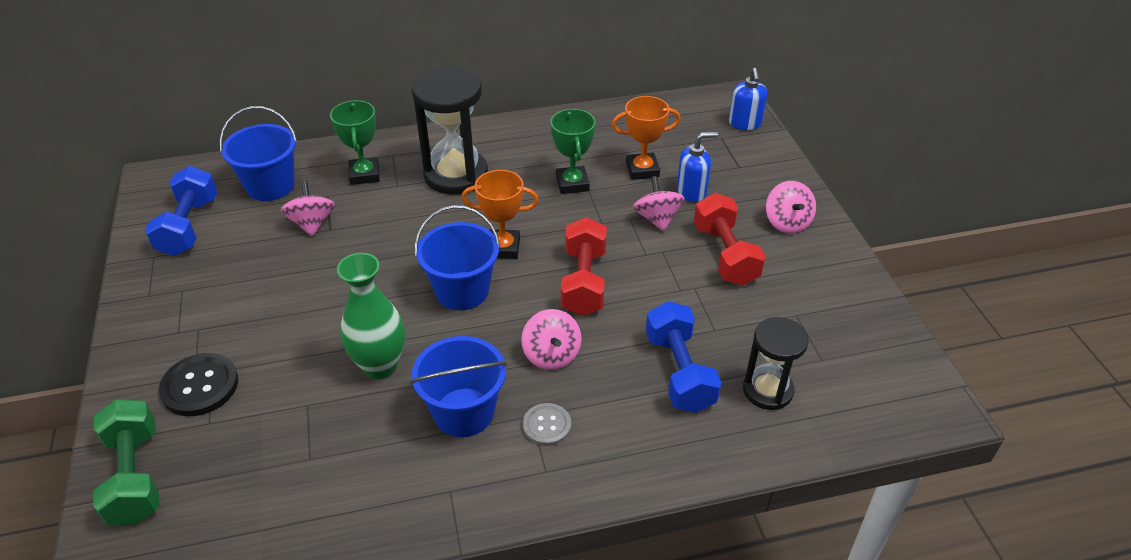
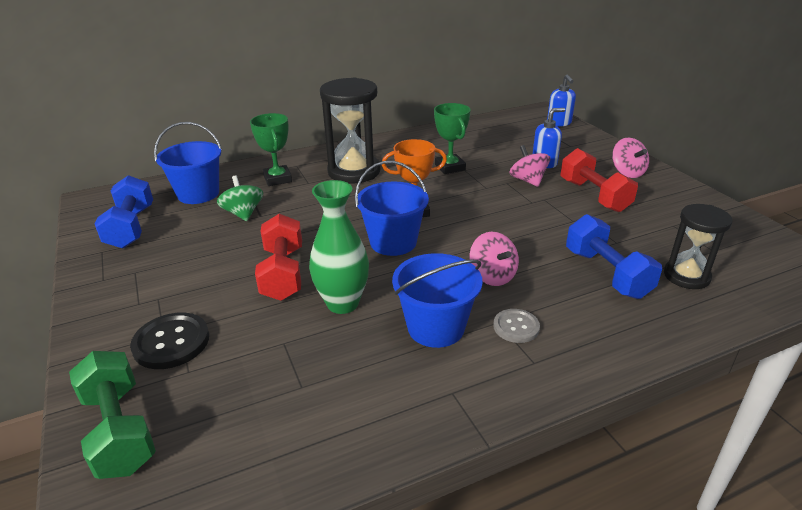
camera: 10 degrees left, 10 degrees down
pink spinning top [281,181,335,236] -> green spinning top [217,175,263,221]
red dumbbell [561,217,607,316] -> red dumbbell moved to [255,214,302,301]
orange trophy [612,96,681,180] -> none

